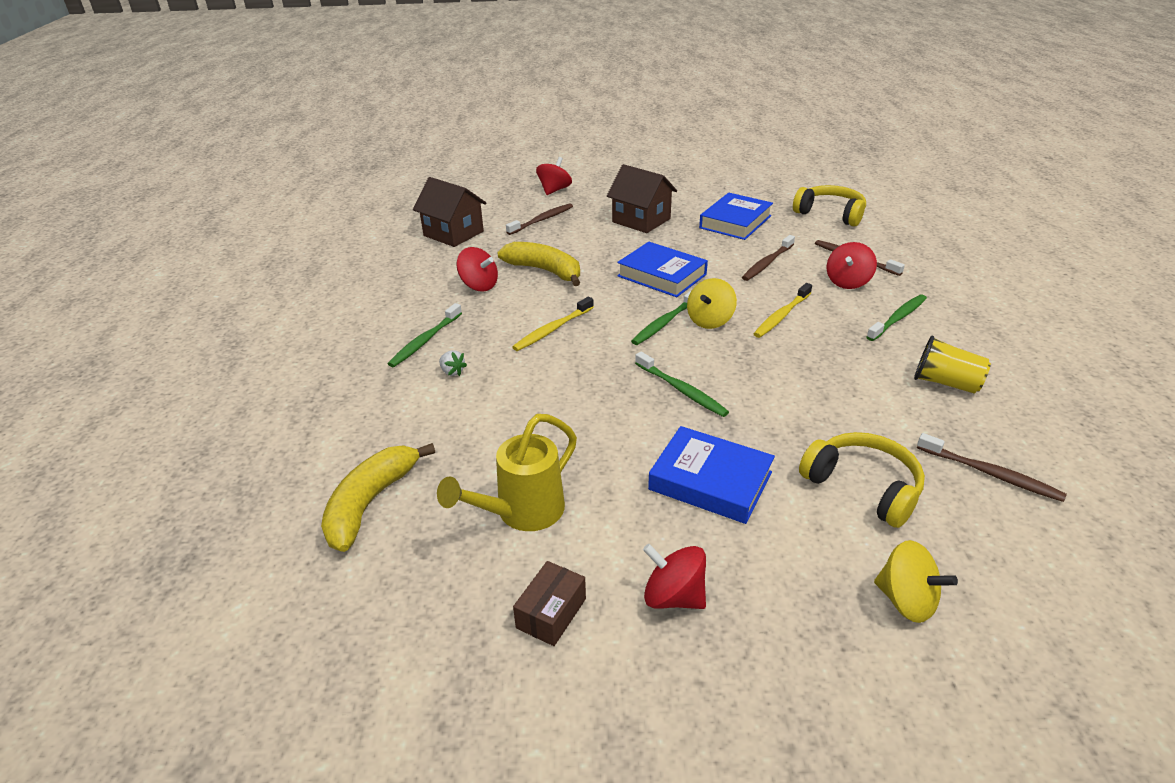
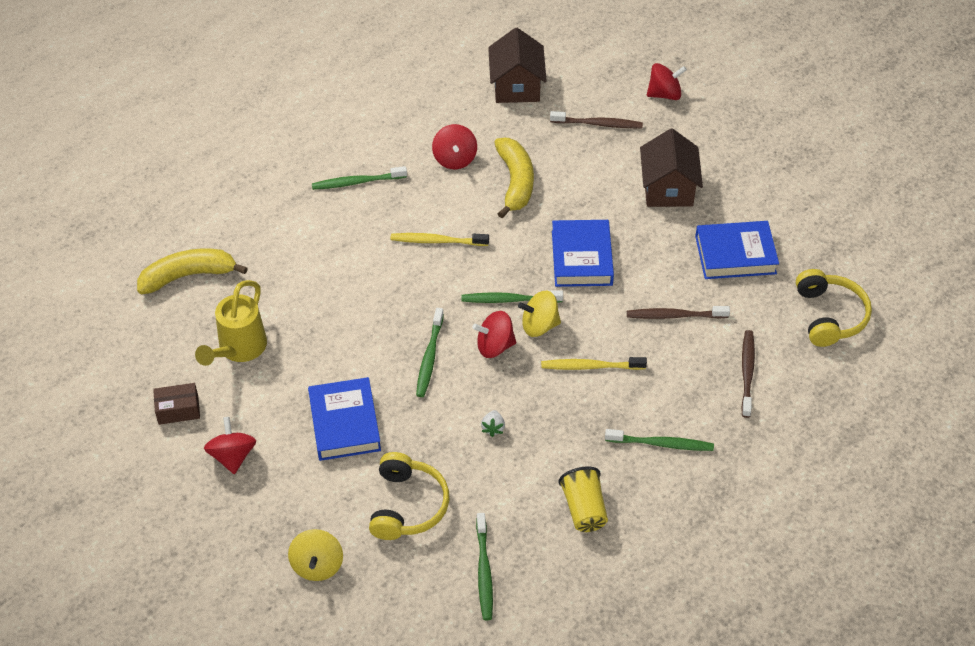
camera: 50 degrees right, 15 degrees up
yellow watering can [437,414,577,531] -> yellow watering can turned 75 degrees counterclockwise [195,280,267,366]
white strawberry [439,350,467,376] -> white strawberry moved to [481,410,505,437]
red spinning top [827,242,877,289] -> red spinning top moved to [472,311,516,358]
brown toothbrush [917,433,1067,502] -> green toothbrush [476,513,493,620]

